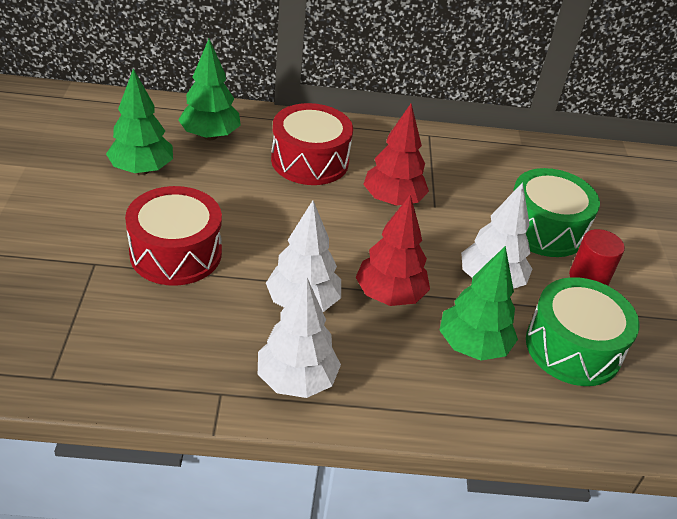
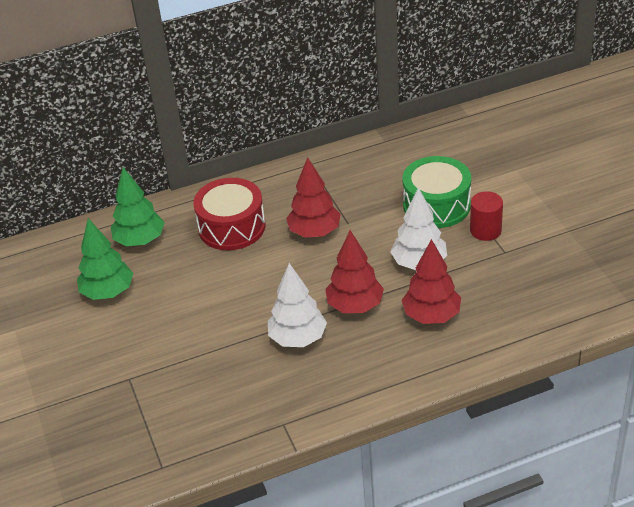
camera: 15 degrees left, 0 degrees up
red drum [125,186,222,286] -> none
white tree [258,277,341,398] -> none
green tree [439,246,518,361] -> red tree [401,239,461,324]
green drum [526,277,640,386] -> none

